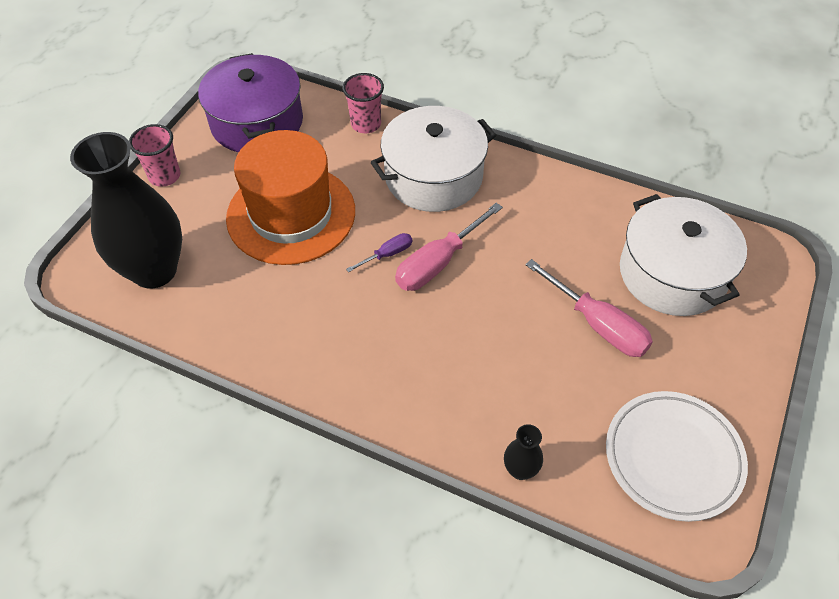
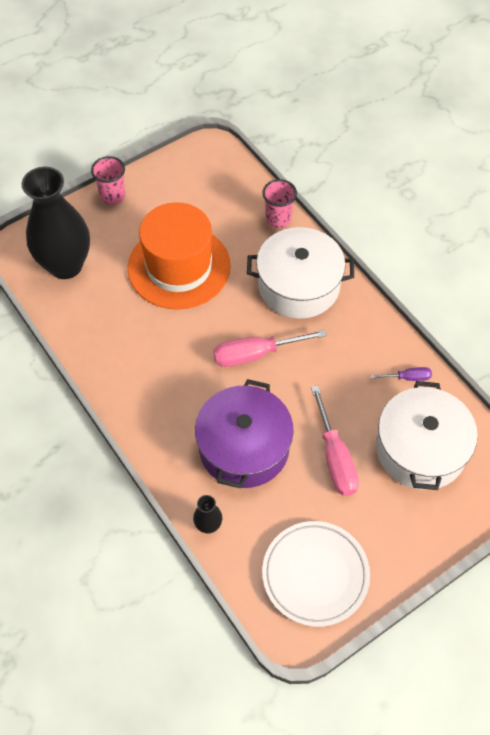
camera: 30 degrees right, 5 degrees up
purple pot [198,53,303,152] -> purple pot moved to [195,379,294,488]
purple screwdriver [346,233,412,272] -> purple screwdriver moved to [370,367,432,381]

